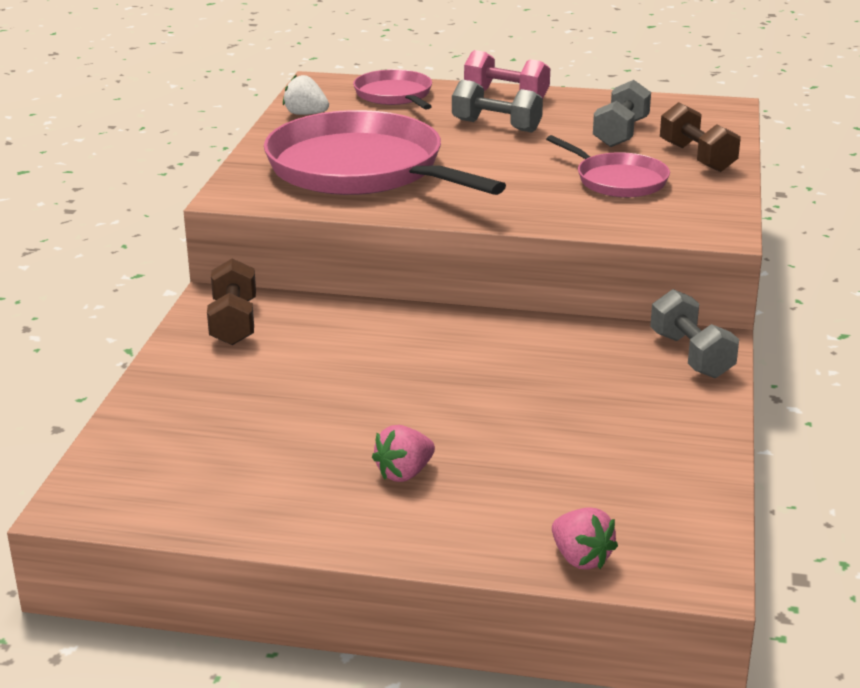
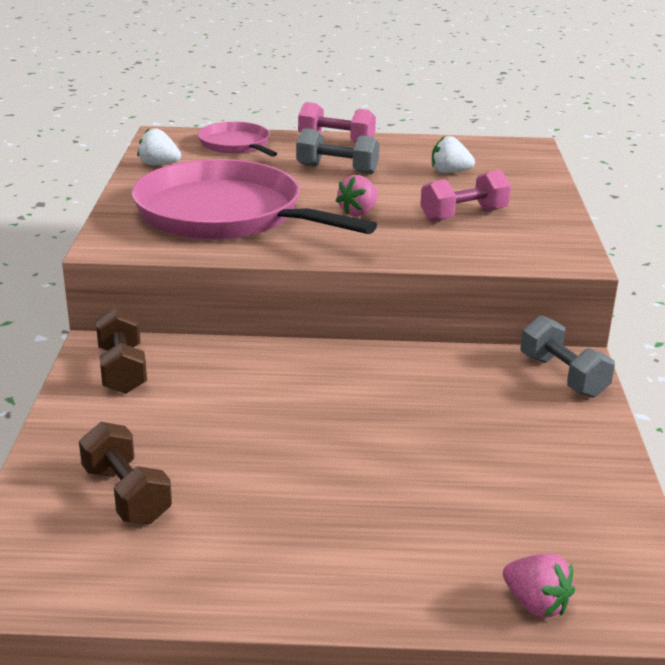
camera: 10 degrees left, 0 degrees up
pink strawberry [372,425,435,482] -> pink strawberry moved to [336,175,378,216]
pink pan [546,135,670,198] -> pink dumbbell [420,170,511,222]
grey dumbbell [593,80,651,147] -> white strawberry [432,136,475,173]
brown dumbbell [660,102,741,172] -> brown dumbbell moved to [79,422,172,524]

